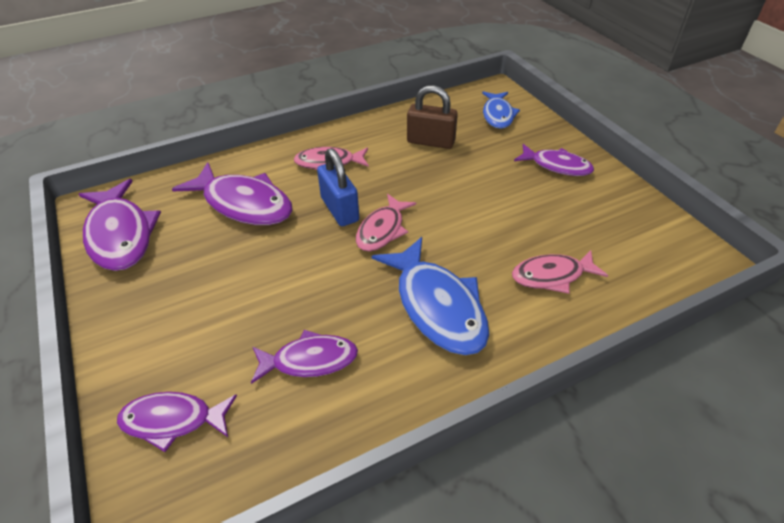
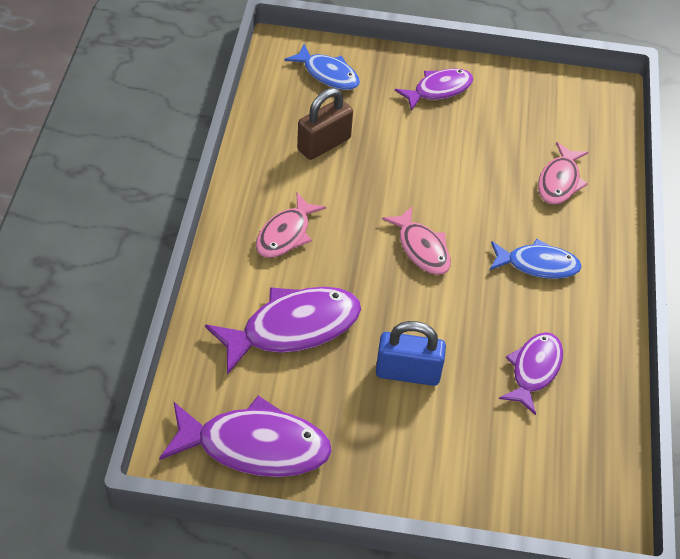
camera: 60 degrees left, 5 degrees up
purple fish [117,392,237,452] -> none
blue padlock [317,148,359,226] -> blue padlock moved to [376,321,446,386]
blue fish [372,237,489,355] -> blue fish [490,239,582,279], size x0.62

